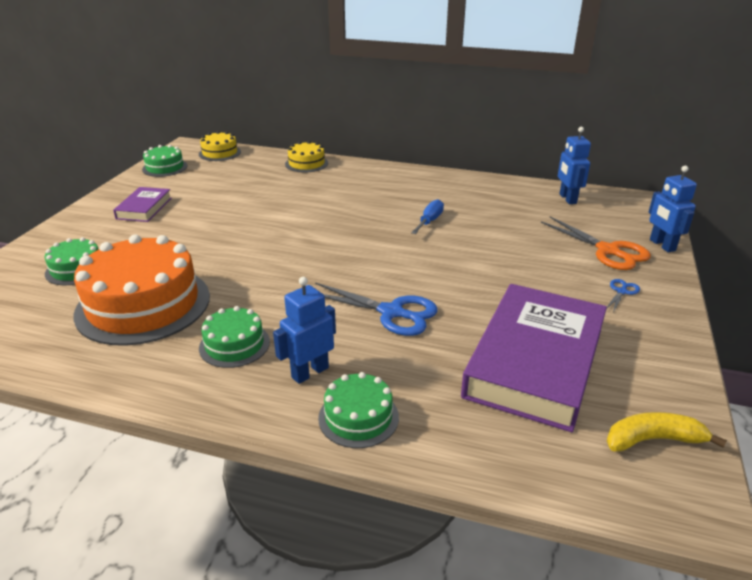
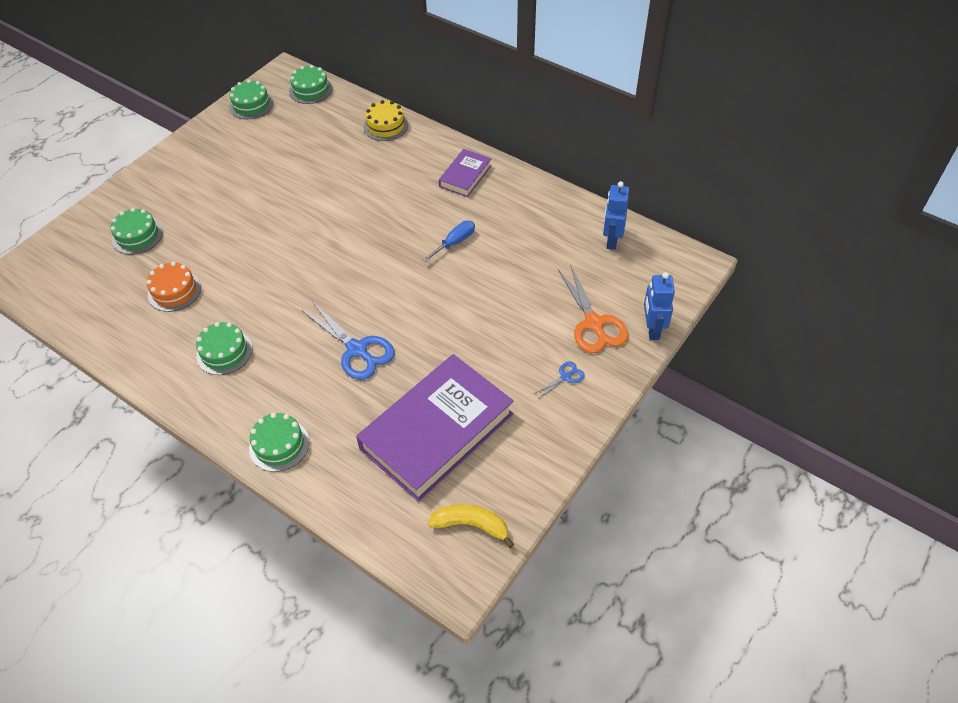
camera: 20 degrees right, 20 degrees up
orange cake [73,234,210,346] -> orange cake [147,262,201,312], size x0.49
purple book [113,187,172,222] -> purple book moved to [439,149,492,197]
yellow cake [199,131,241,161] -> green cake [289,65,332,104]
blue robot [273,277,336,384] -> none

